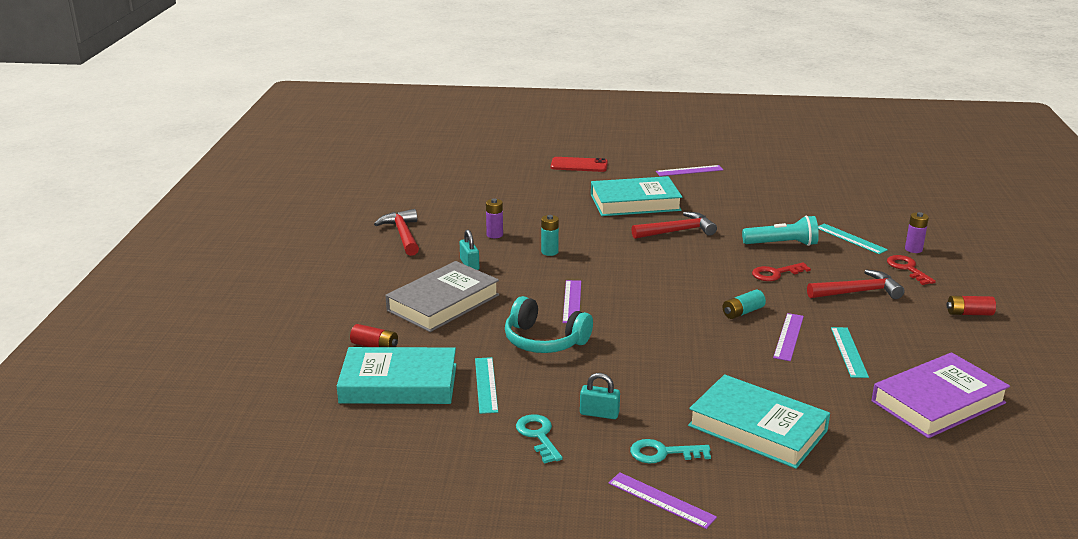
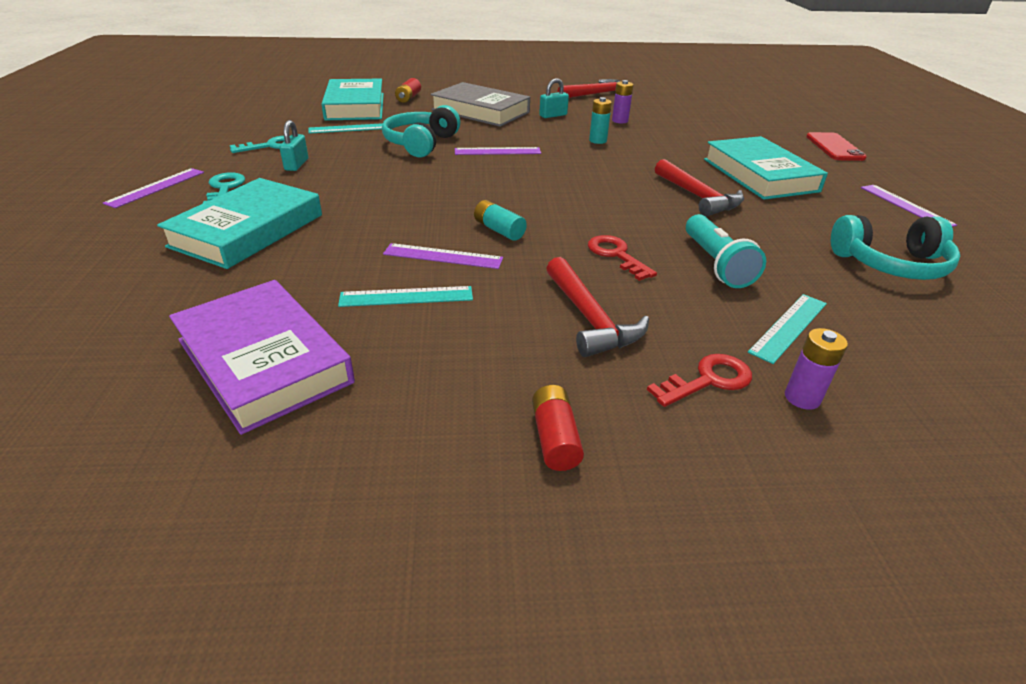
camera: 80 degrees right, 10 degrees up
none -> turquoise headphones [831,215,960,280]

